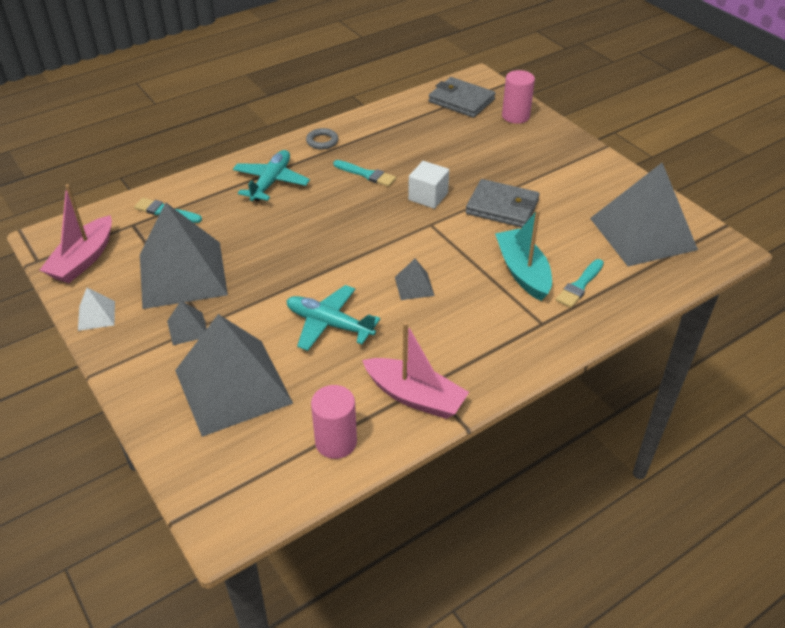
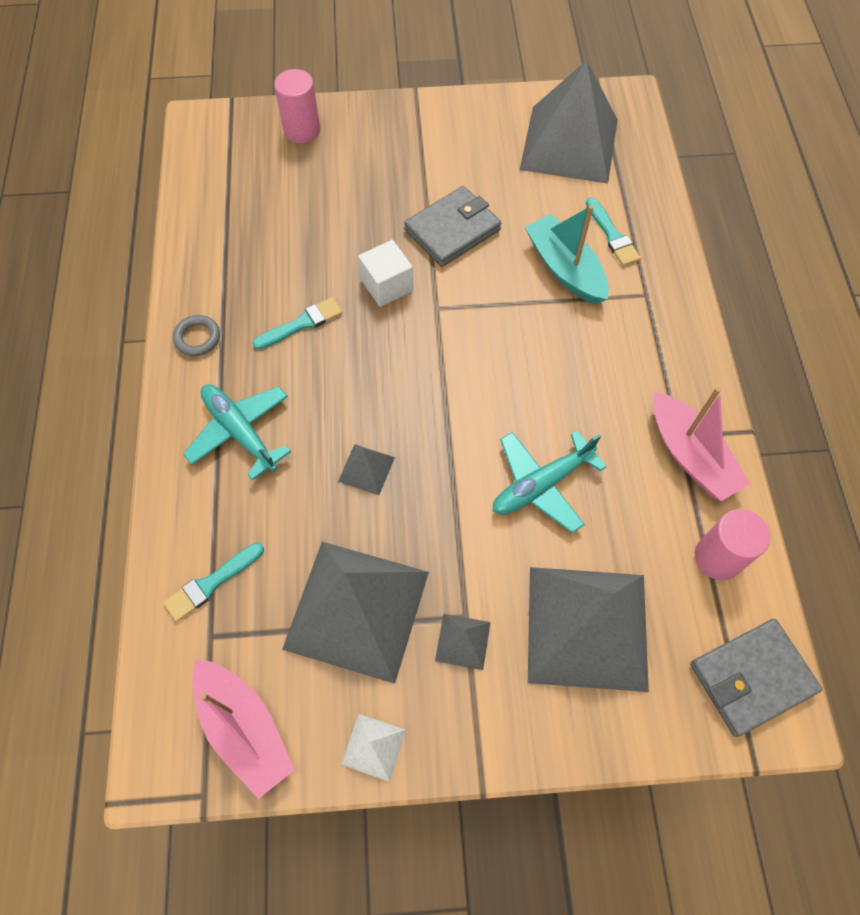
camera: 60 degrees left, 20 degrees up
pink boat [362,322,469,419] -> pink boat turned 90 degrees clockwise [653,387,750,501]
grey pyramid [395,259,435,300] -> grey pyramid moved to [338,444,395,495]
grey wallet [429,77,496,118] -> grey wallet moved to [690,619,823,737]
turquoise boat [495,209,552,301] -> turquoise boat turned 45 degrees clockwise [525,205,609,304]

